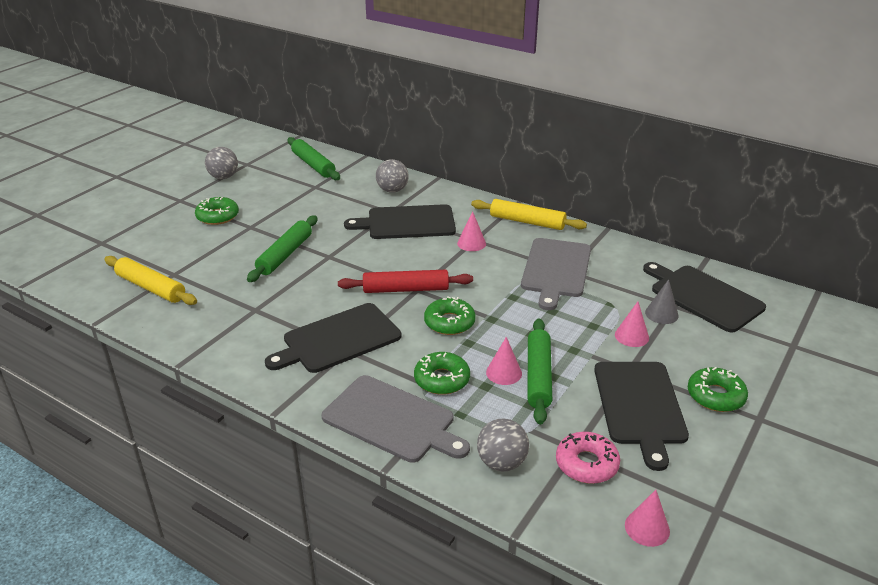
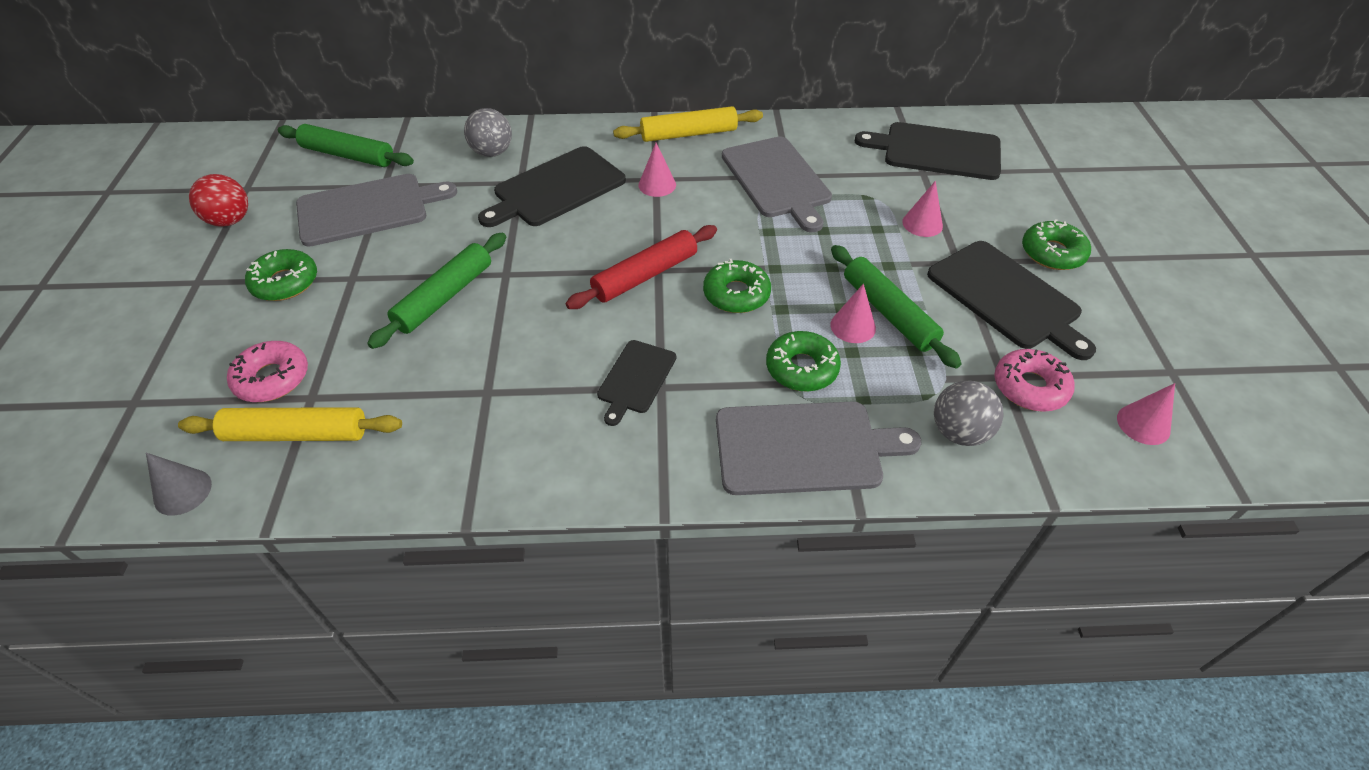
camera: 35 degrees left, 15 degrees up
grey ball [205,147,238,179] -> red ball [189,174,248,227]
green rolling pin [247,215,318,282] -> green rolling pin turned 45 degrees clockwise [367,233,506,349]
black cutting board [265,303,401,373] -> black cutting board [597,340,676,426], size x0.57
grey cone [645,279,679,324] -> grey cone moved to [146,453,212,516]
none -> pink donut [227,341,308,402]
none -> grey cutting board [296,174,457,247]

